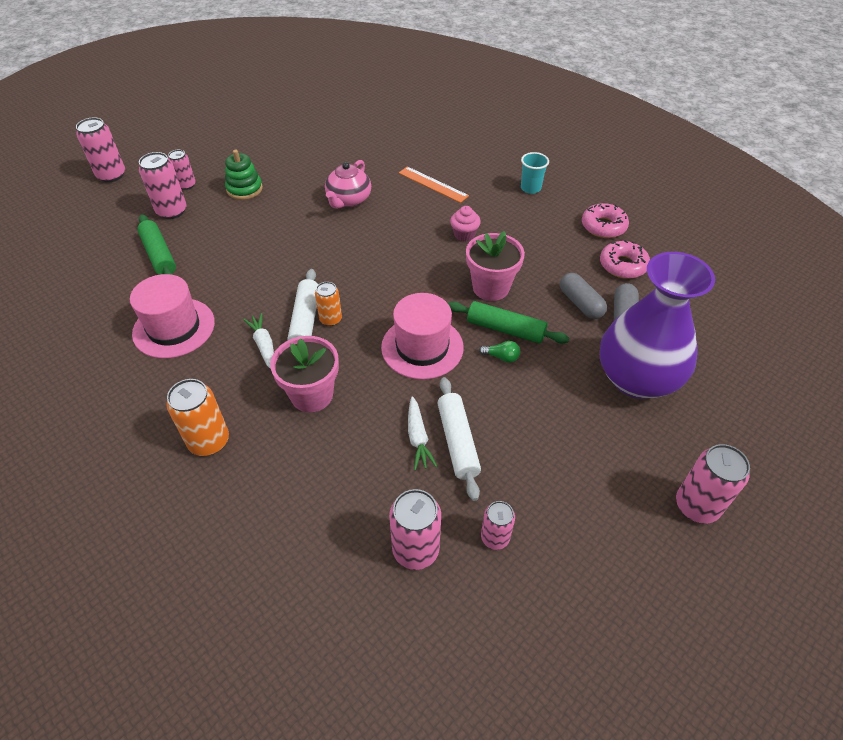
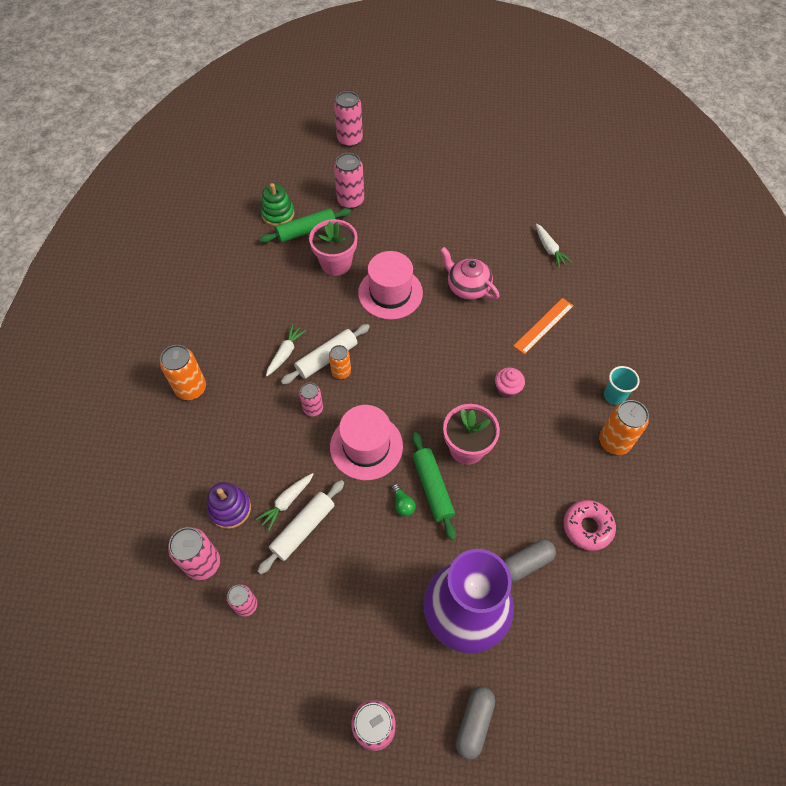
camera: 50 degrees right, 10 degrees up
pink hat [130,274,215,358] -> pink hat moved to [358,251,423,320]
green rolling pin [137,214,176,275] -> green rolling pin turned 45 degrees clockwise [260,208,351,243]
pink can [168,150,196,190] -> pink can moved to [299,383,323,416]
green stacking toy [225,150,263,200] -> green stacking toy moved to [261,183,294,226]
pink flower pot [270,336,339,412] -> pink flower pot moved to [309,219,357,276]
pink teapot [325,160,371,209] -> pink teapot turned 60 degrees clockwise [440,247,499,300]
orange ruler [399,166,469,203] -> orange ruler turned 45 degrees clockwise [514,298,574,354]
grey capsule [560,273,607,319] -> grey capsule moved to [456,687,495,760]
pink donut [582,203,629,238] -> none
none -> purple stacking toy [208,482,251,529]
none -> white carrot [536,223,572,268]
none -> orange can [599,400,649,455]

